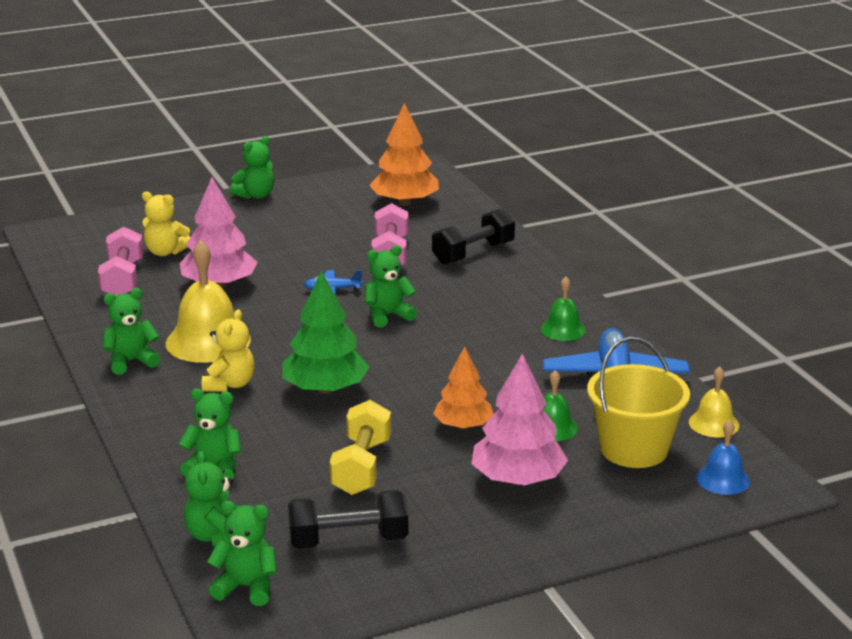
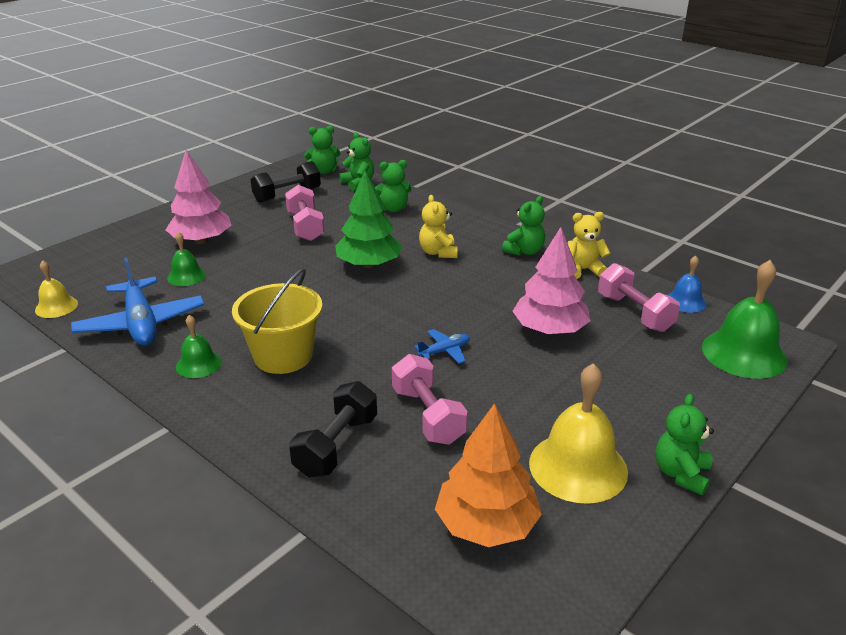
camera: 155 degrees right, 5 degrees up
yellow teddy bear [142,191,191,256] -> yellow teddy bear moved to [568,212,611,279]
yellow bell [166,240,251,363] -> yellow bell moved to [529,363,628,504]
yellow dumbbell [330,400,391,495] -> pink dumbbell [285,185,325,241]
green teddy bear [365,245,417,328] -> none
orange tree [433,346,494,429] -> none
yellow bucket [587,337,690,468] -> yellow bucket moved to [232,268,322,374]
blue bell [696,420,750,495] -> blue bell moved to [668,256,707,313]
none -> green bell [702,260,788,379]

